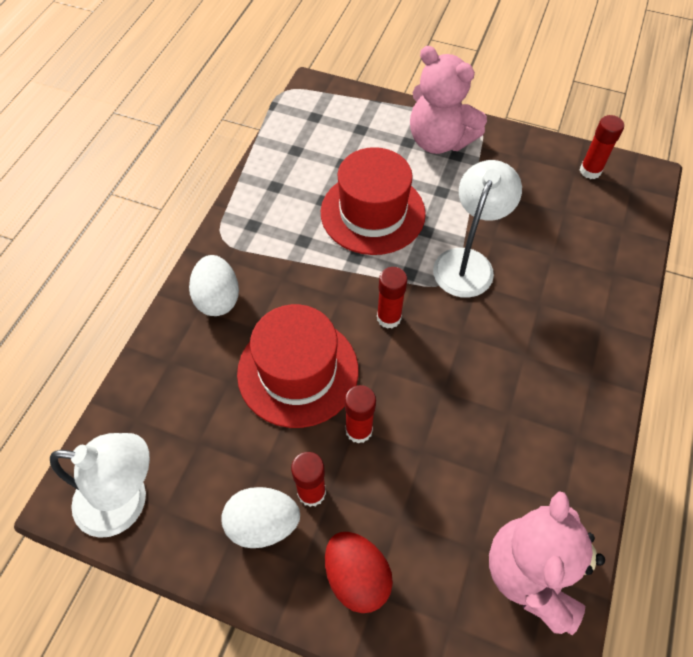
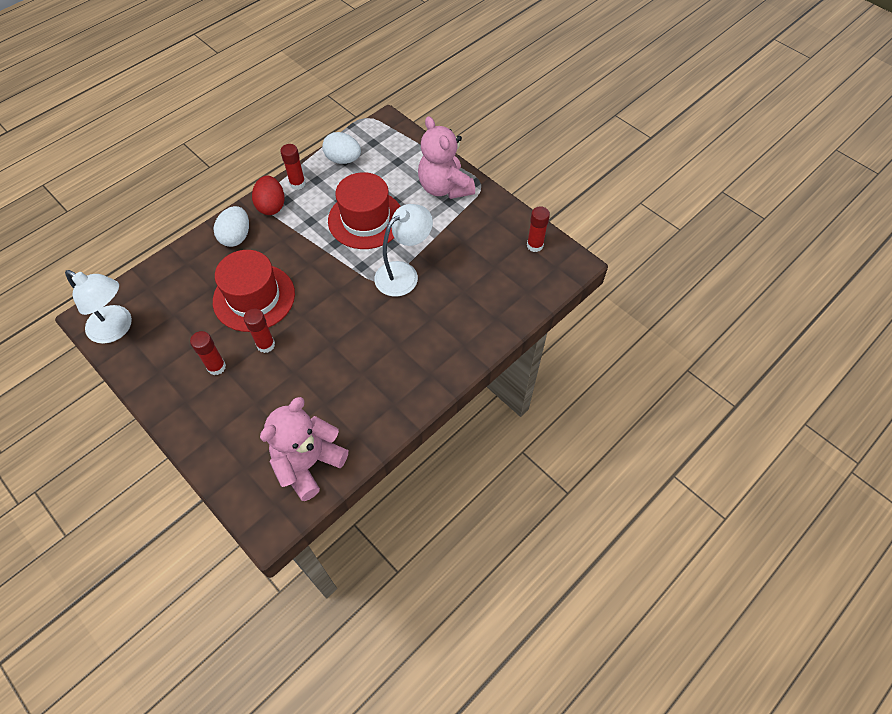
camera: 25 degrees right, 0 degrees up
white egg [221,487,300,548] -> white egg moved to [322,132,361,164]
red egg [325,532,393,613] -> red egg moved to [252,176,285,215]
red glue stick [377,267,407,329] -> red glue stick moved to [280,144,306,190]

